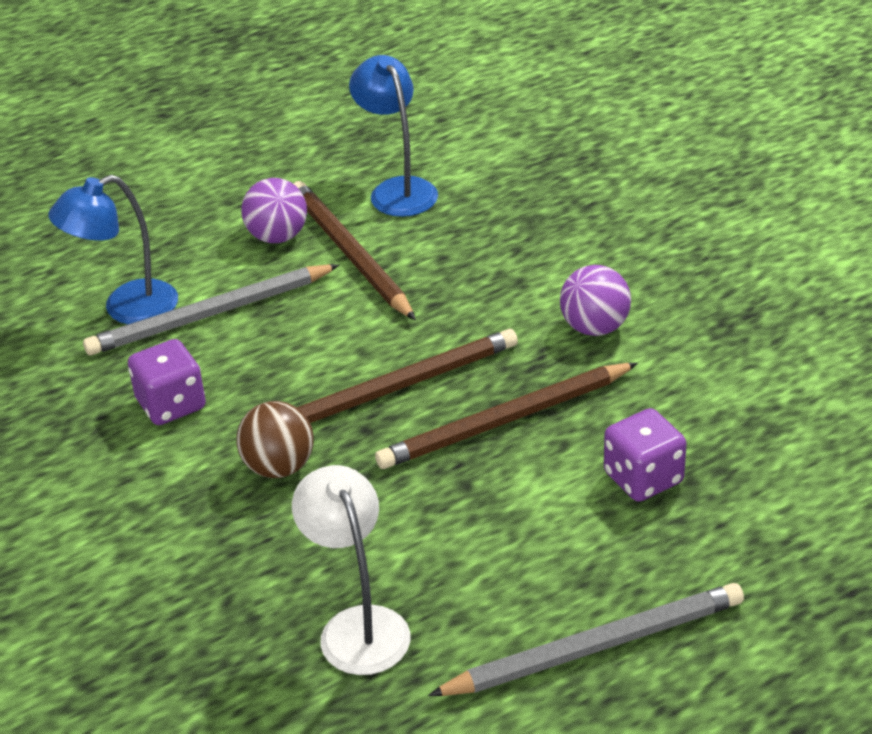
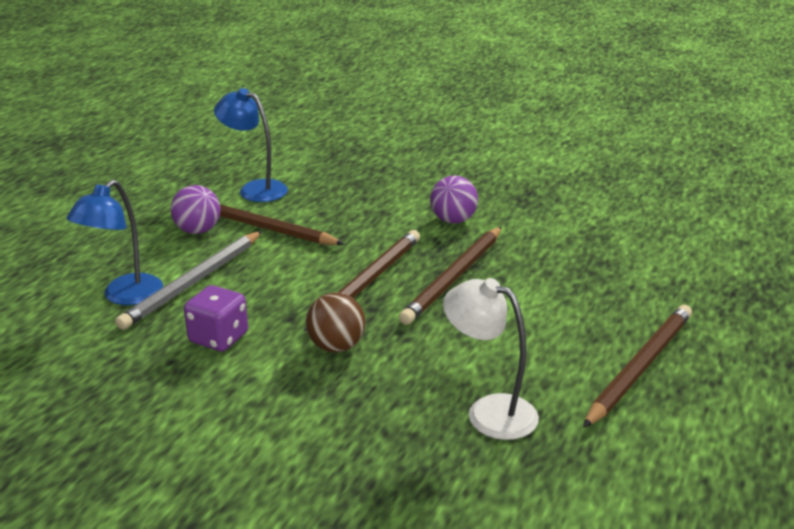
camera: 35 degrees left, 10 degrees down
grey pencil [428,583,744,696] -> brown pencil [583,305,692,428]
purple dice [604,408,687,502] -> none

